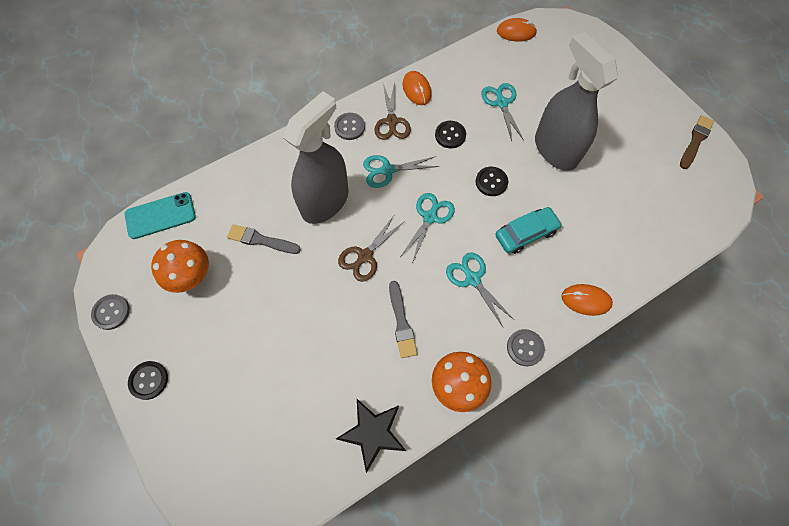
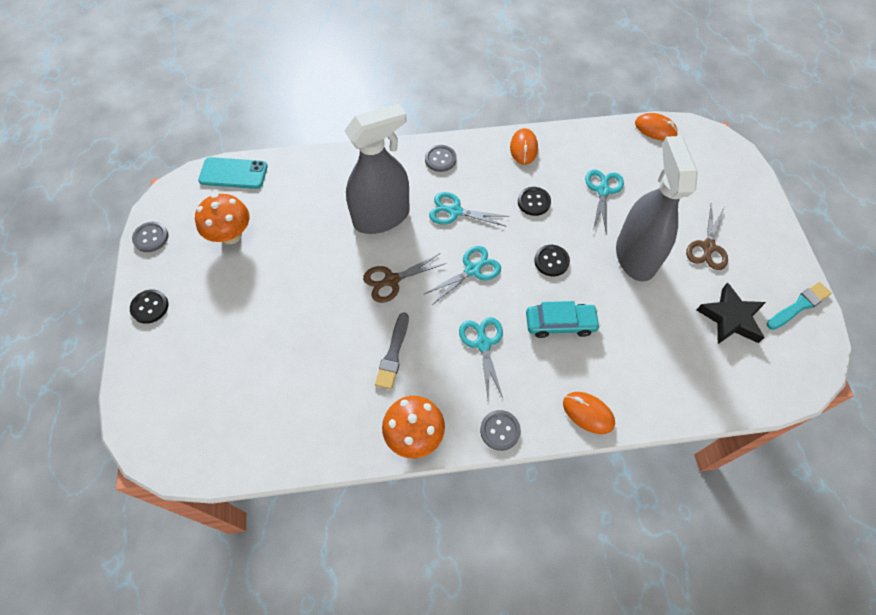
camera: 25 degrees right, 5 degrees down
grey brush [227,224,301,254] -> none
black star [336,399,406,473] -> black star moved to [697,282,766,344]
brown scissors [374,82,411,140] -> brown scissors moved to [686,204,728,270]
brown brush [680,115,714,169] -> turquoise brush [767,282,832,330]

